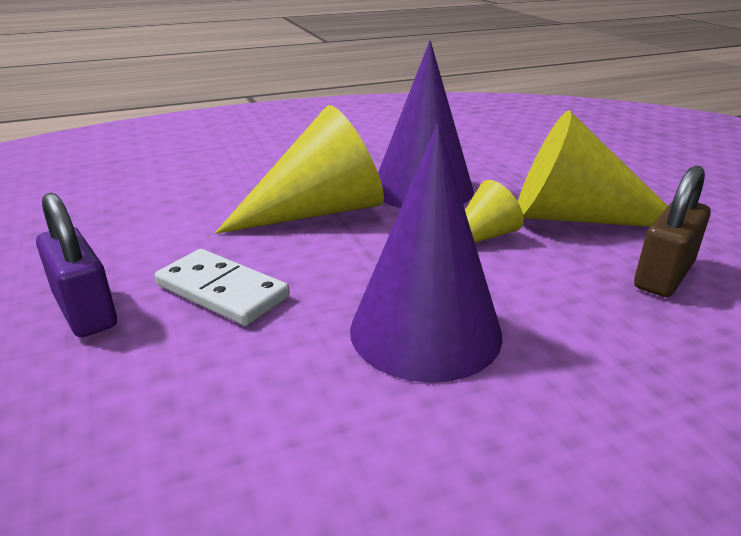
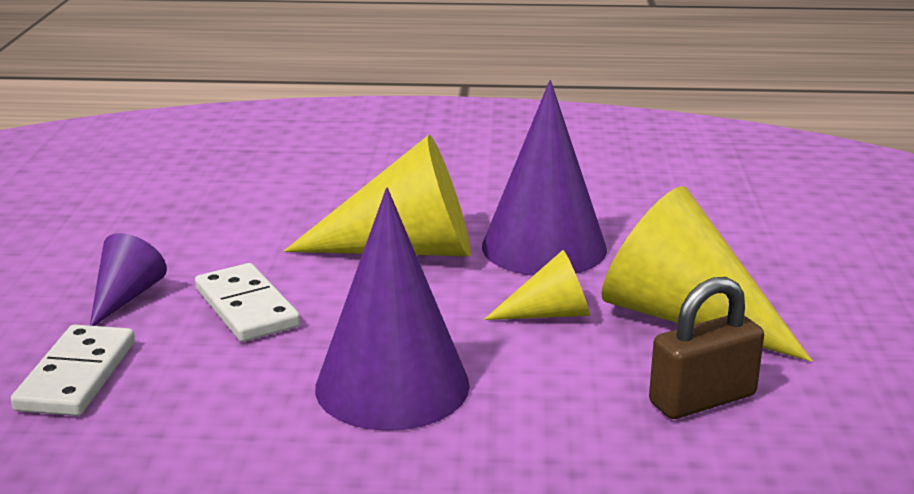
camera: 25 degrees right, 5 degrees down
purple padlock [36,193,117,337] -> purple cone [90,233,167,326]
none -> white domino [11,324,135,416]

